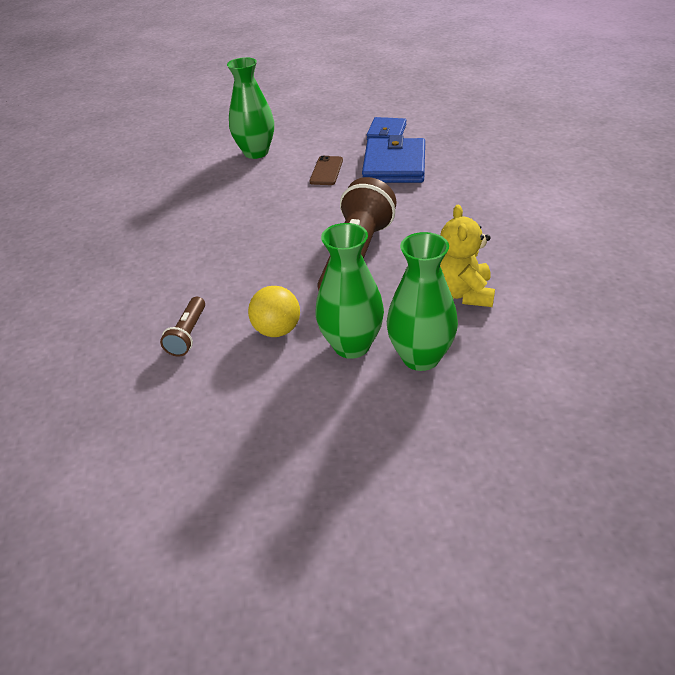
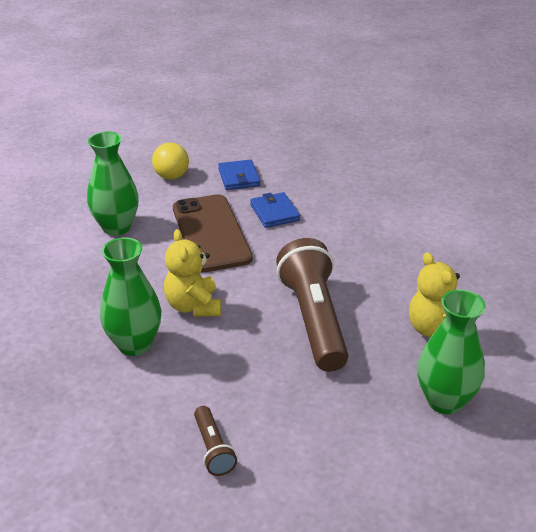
camera: 30 degrees left, 5 degrees down
yellow ball [248,286,300,337] -> yellow ball moved to [152,143,189,180]
brown phone [309,156,343,185] -> brown phone [173,194,253,272], size x2.09
green vase [316,223,384,359] -> green vase moved to [100,237,162,356]
blue wallet [362,135,425,183] -> blue wallet [250,192,300,228], size x0.61
none -> yellow teddy bear [164,229,221,317]

